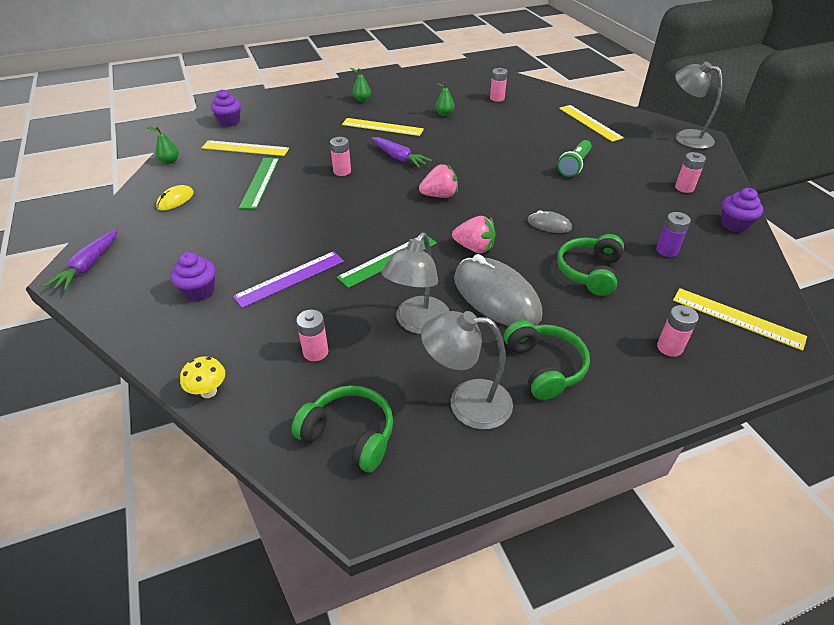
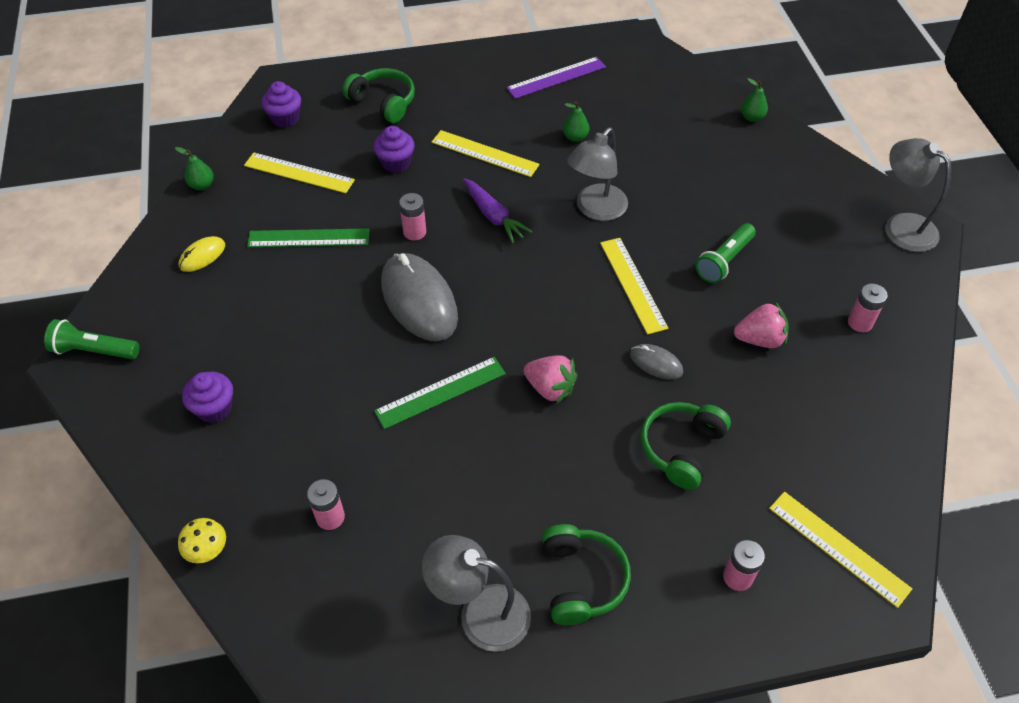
camera: 10 degrees right, 10 degrees up
purple carrot [44,229,118,291] -> green flashlight [44,319,140,359]
purple ruler [233,251,344,308] -> purple ruler moved to [506,57,606,99]
green ruler [239,158,279,209] -> green ruler turned 75 degrees clockwise [247,228,370,247]
green headphones [291,385,393,472] -> green headphones moved to [342,68,415,123]
green pear [350,68,371,102] -> green pear moved to [741,78,768,122]
grey lamp [381,233,449,334] -> grey lamp moved to [567,128,628,221]
pink strawberry [419,164,458,198] -> pink strawberry moved to [734,301,788,348]
grey mouse [454,254,542,326] -> grey mouse moved to [381,253,458,341]
pink battery [490,68,508,102] -> none
yellow ruler [559,105,624,142] -> yellow ruler moved to [600,238,668,335]
purple battery [656,212,691,257] -> none
purple cupcake [721,188,763,233] -> purple cupcake moved to [373,126,415,173]

